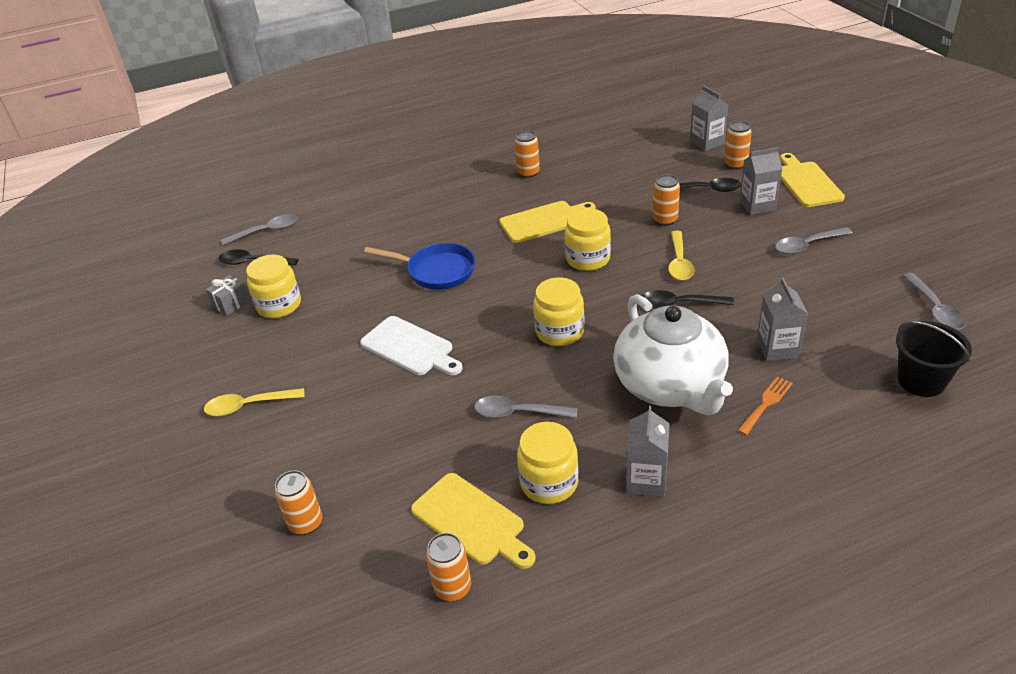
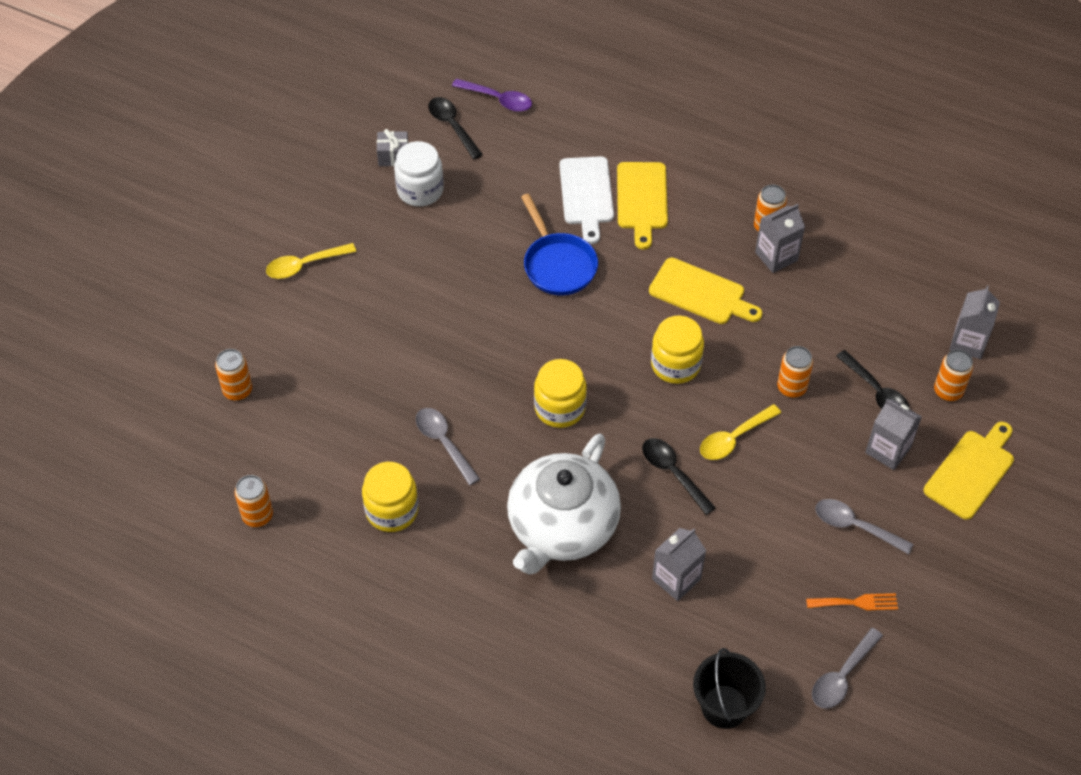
camera: 45 degrees right, 15 degrees up
yellow spoon [204,388,305,416] -> yellow spoon turned 60 degrees counterclockwise [266,243,356,279]
grey spoon [221,214,298,245] -> purple spoon [452,78,532,112]
yellow jar [246,255,301,318] -> white jar [394,141,444,206]
white cutting board [360,316,463,375] -> white cutting board moved to [559,156,614,244]
yellow cutting board [411,473,536,569] -> yellow cutting board moved to [617,162,668,250]
grey carton [626,406,670,497] -> grey carton moved to [755,204,805,273]
orange fork [737,376,793,436] -> orange fork moved to [806,593,898,610]

